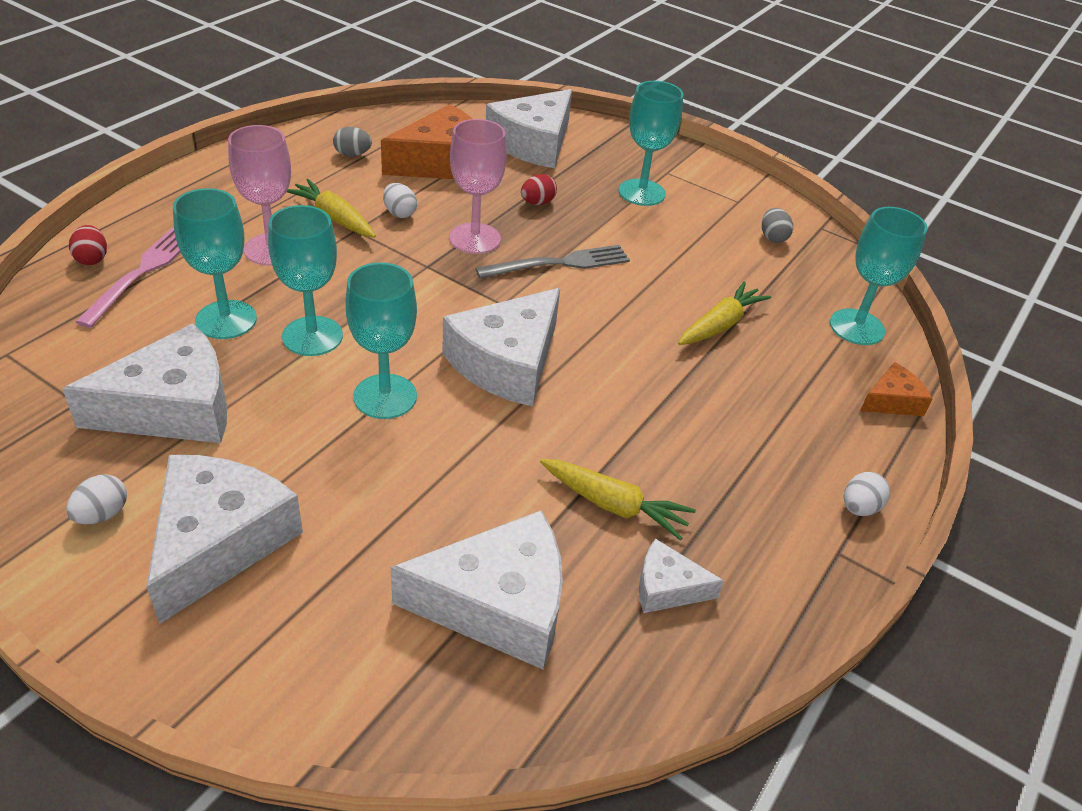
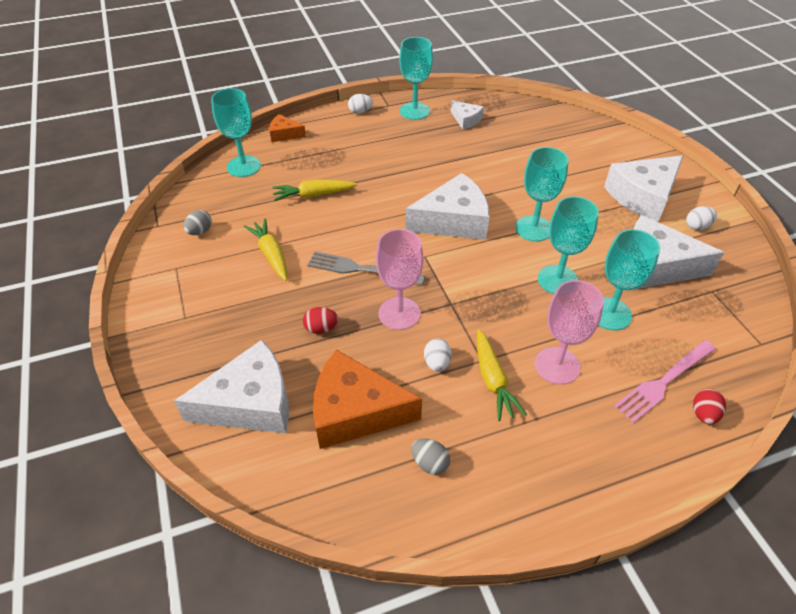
camera: 140 degrees left, 5 degrees up
white cheese [391,510,563,669] -> none
yellow carrot [540,459,696,540] -> yellow carrot moved to [244,219,287,281]
turquoise goblet [618,81,683,206] -> turquoise goblet moved to [399,37,433,120]

